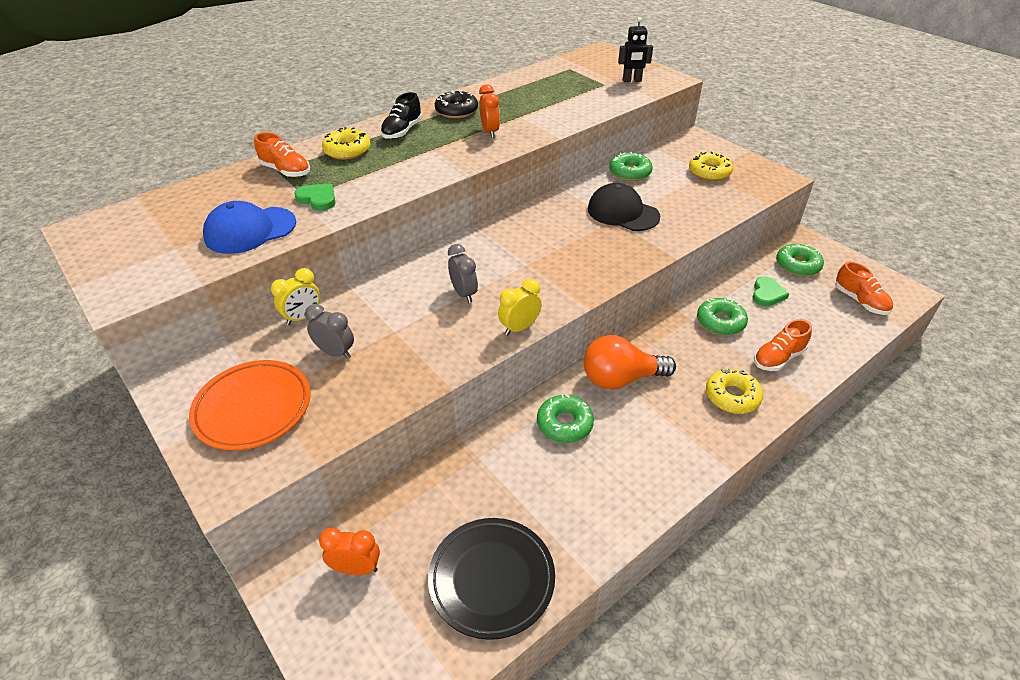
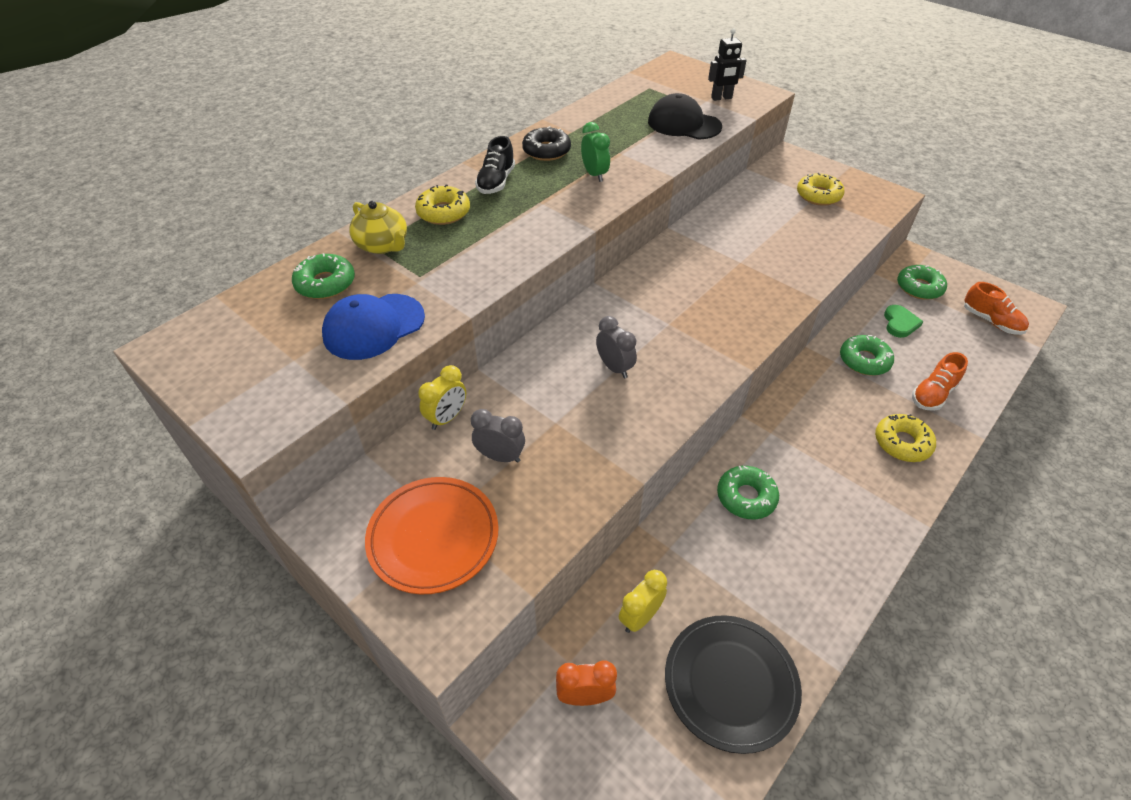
camera: 10 degrees left, 5 degrees up
orange shoe [254,132,310,177] -> yellow teapot [349,201,407,254]
green heart [294,184,336,211] -> none
orange clock [479,84,500,138] -> green clock [581,122,610,182]
yellow clock [498,279,542,335] -> yellow clock moved to [619,570,667,633]
orange light bulb [584,335,676,390] -> none
black cap [588,183,660,231] -> black cap moved to [648,93,722,139]
green donut [609,152,653,181] -> green donut moved to [292,253,355,299]

